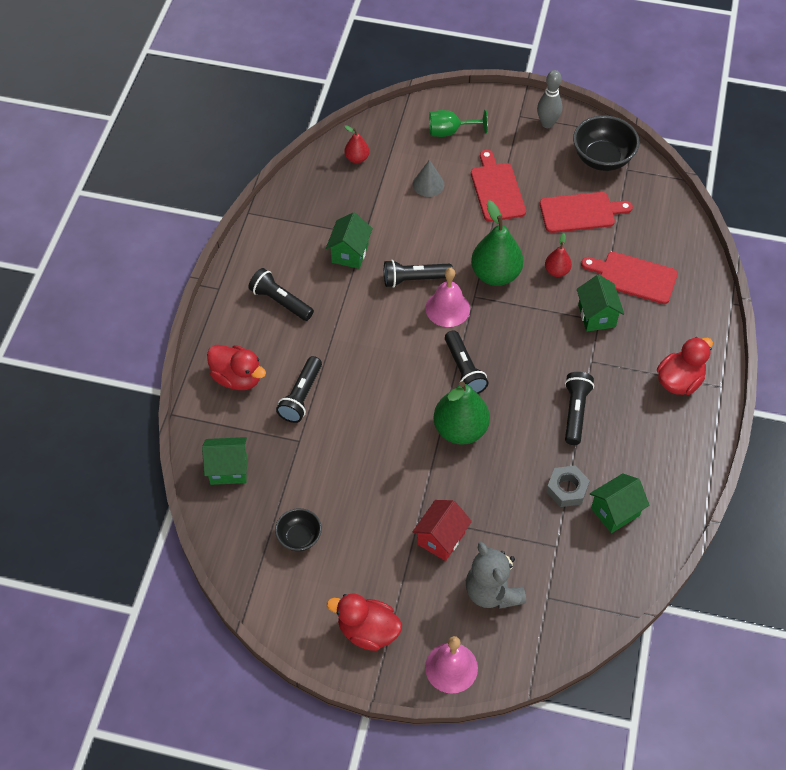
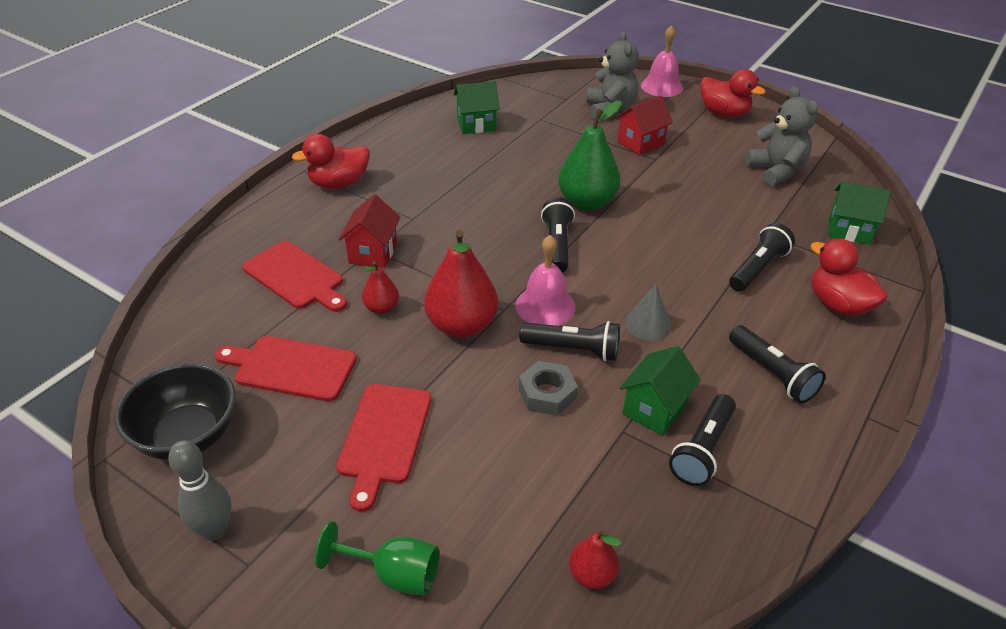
camera: 160 degrees left, 15 degrees down
black bowl [275,508,322,551] -> grey teddy bear [745,86,818,186]
grey cone [413,160,444,197] -> grey cone moved to [625,284,672,341]
green pear [471,200,524,286] -> red pear [424,230,498,338]
grey nut [546,466,590,507] -> grey nut moved to [519,361,578,416]
black flashlight [565,372,594,445] -> black flashlight moved to [669,394,736,486]
green house [577,275,624,332] -> red house [339,194,401,268]

